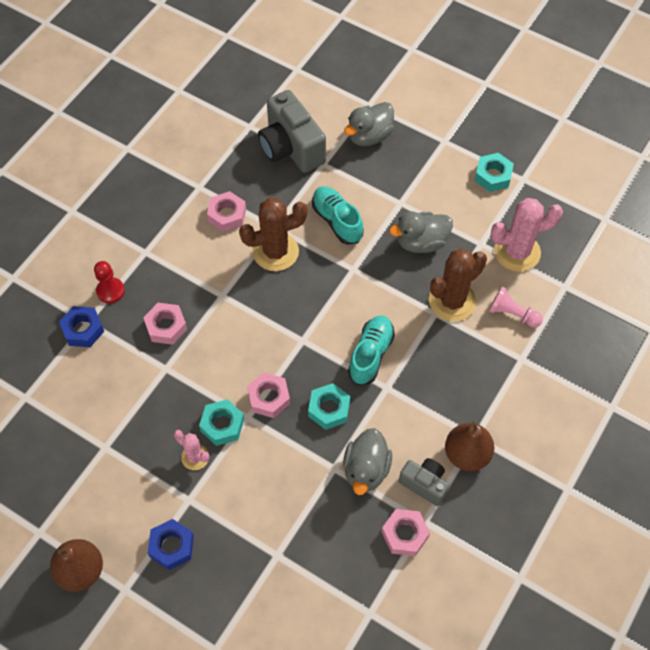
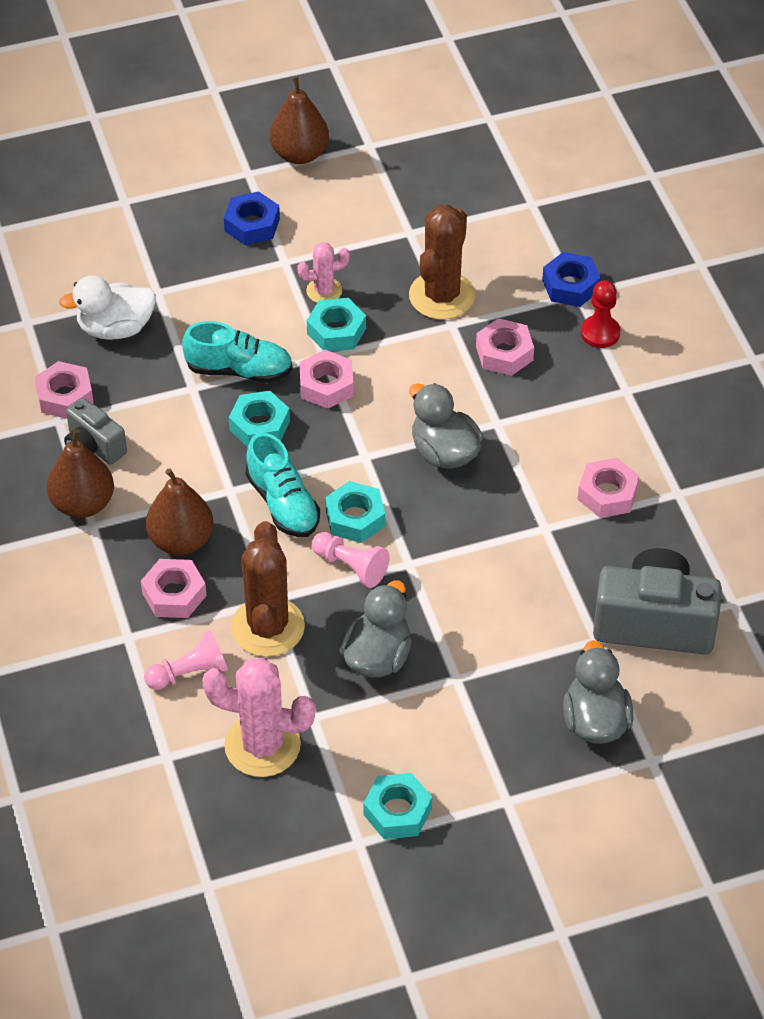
camera: 130 degrees right, 10 degrees down
brown cactus [239,198,308,271] -> brown cactus moved to [409,205,475,320]
turquoise shoe [312,186,364,245] -> turquoise shoe moved to [182,321,293,383]
grey duck [343,428,392,495] -> grey duck moved to [409,383,483,469]
grey camera [399,458,449,506] -> grey camera turned 60 degrees clockwise [64,398,127,465]
pink cactus [491,198,563,272] -> pink cactus turned 75 degrees clockwise [202,658,316,777]
none -> white duck [59,276,156,340]
none -> pink nut [141,559,207,618]
none -> brown pear [146,468,214,555]
none -> pink pawn [312,532,389,588]
none -> turquoise nut [325,481,385,543]

